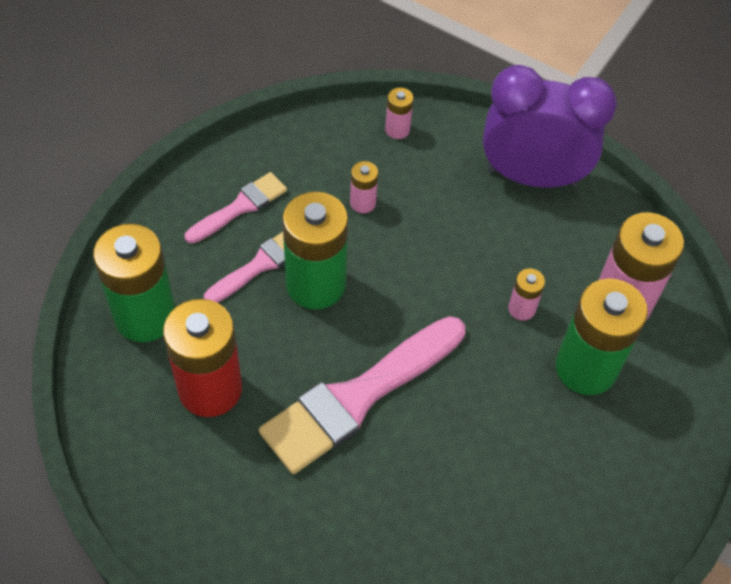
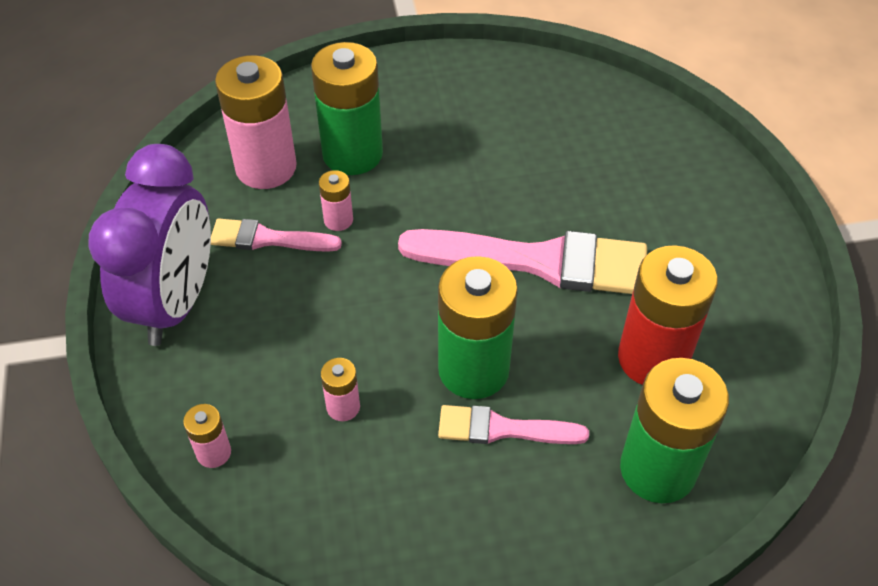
camera: 130 degrees left, 5 degrees down
pink brush [185,172,287,244] -> pink brush moved to [211,218,342,252]
purple clock [483,65,617,187] -> purple clock turned 135 degrees counterclockwise [88,144,211,346]

